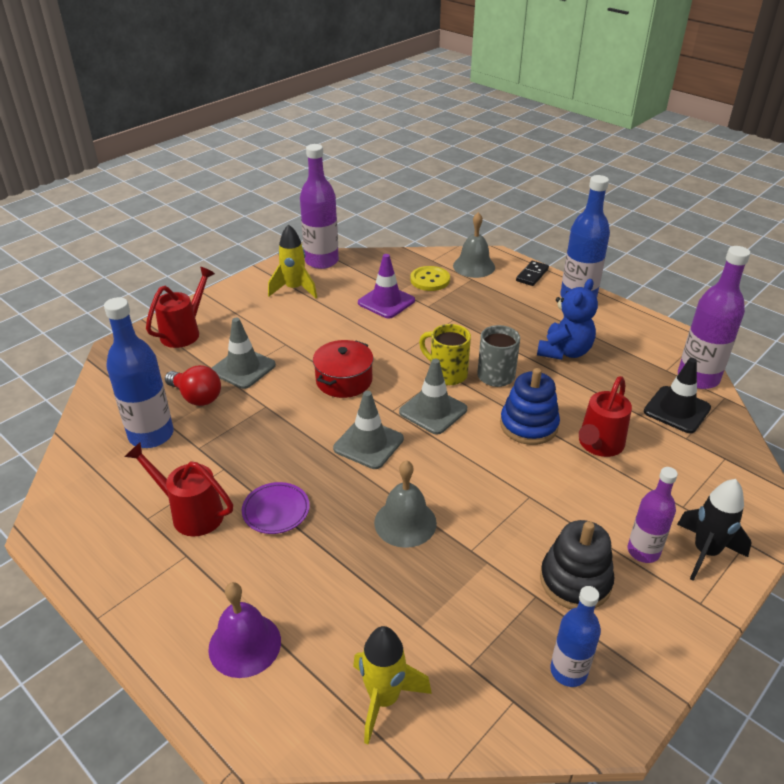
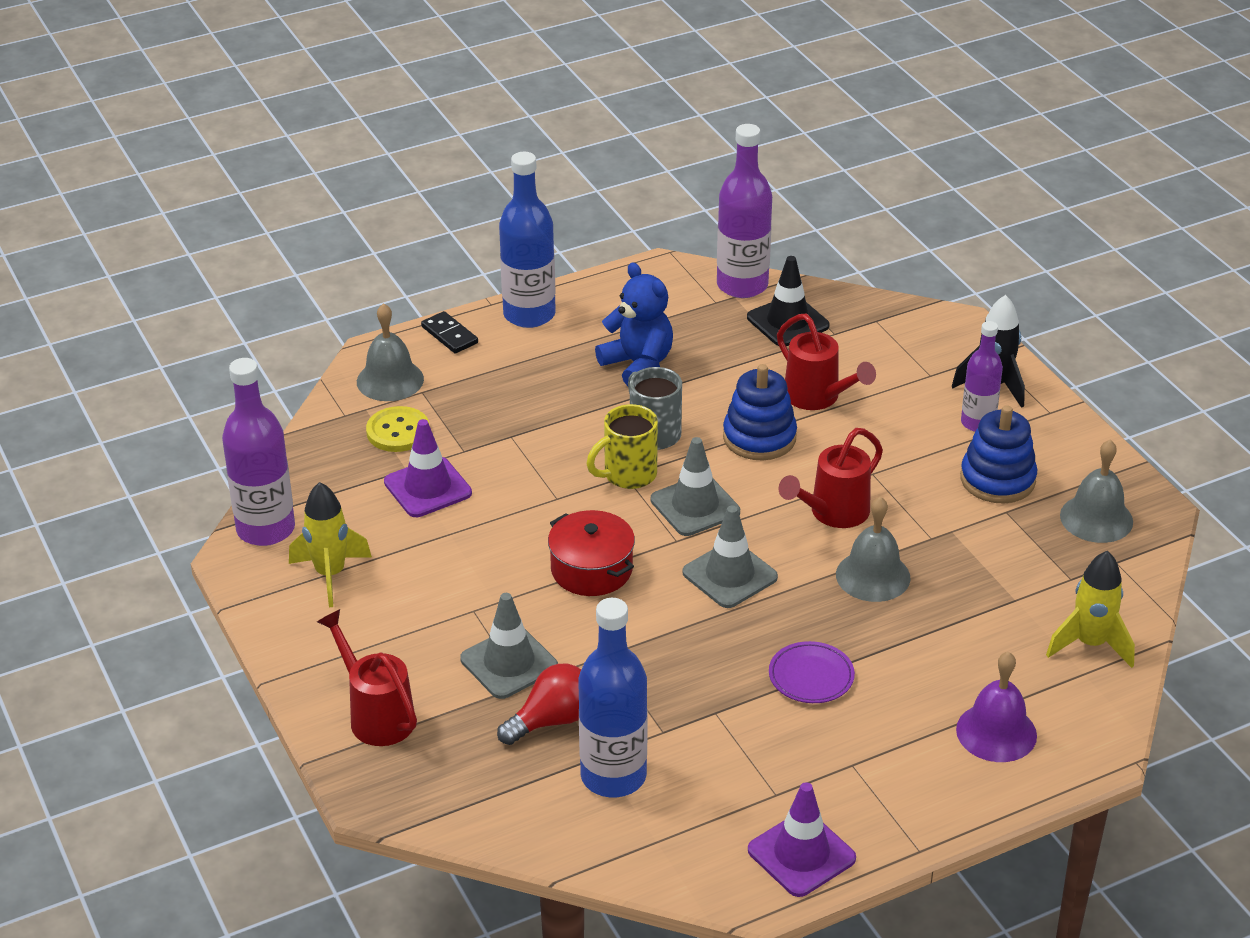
camera: 70 degrees left, 0 degrees up
red watering can [125,442,233,537] -> red watering can moved to [779,428,883,528]
black stacking toy [540,520,614,609] -> blue stacking toy [960,405,1037,504]
blue bottle [550,586,601,687] -> grey bell [1060,440,1133,543]
none -> purple traffic cone [748,782,856,897]

